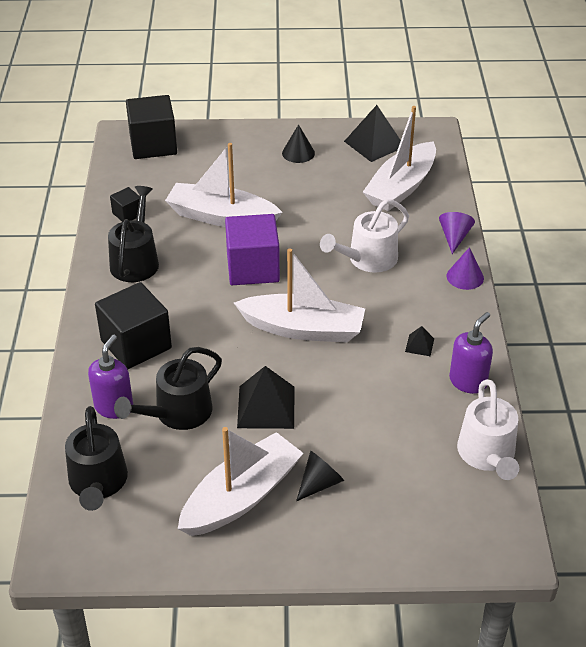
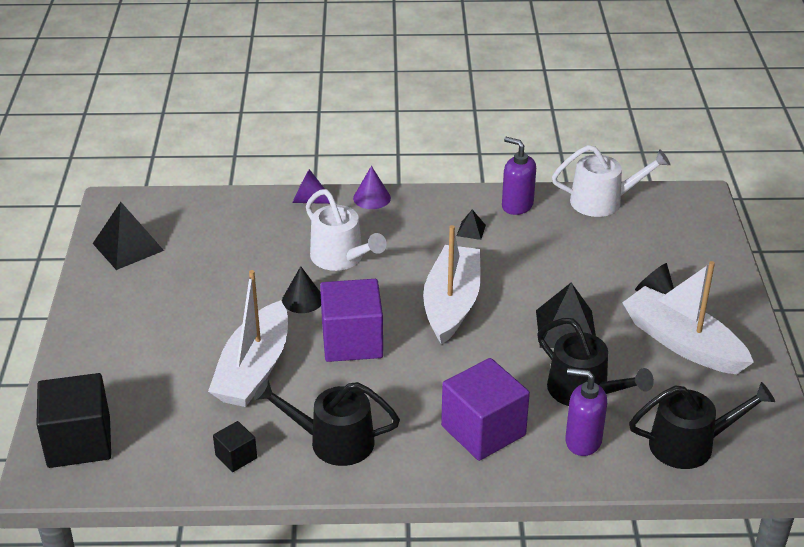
camera: 90 degrees left, 5 degrees down
black cube [95,282,172,370] -> purple cube [441,358,530,461]
black cone [282,124,315,163] -> black cone moved to [282,266,321,313]
white boat [363,106,436,211] -> none

